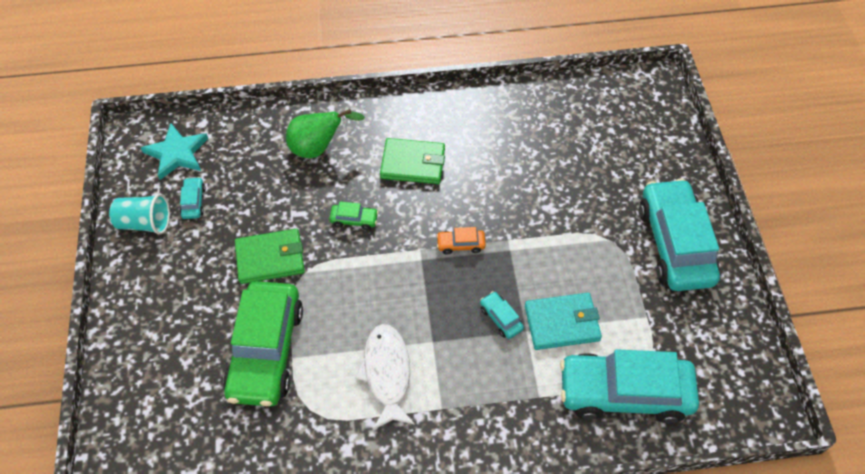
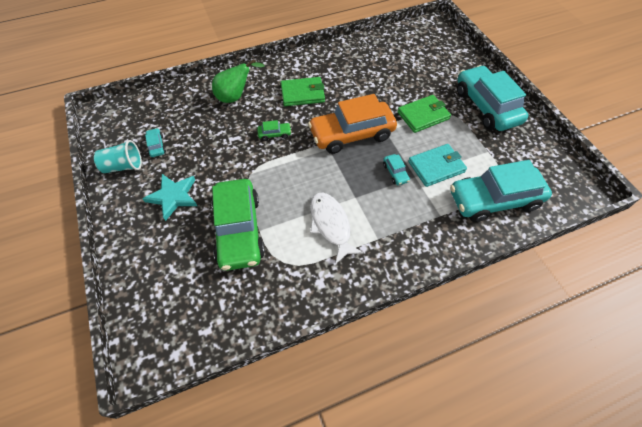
camera: 15 degrees left, 0 degrees up
turquoise star [141,123,208,180] -> turquoise star moved to [142,174,197,221]
green wallet [235,229,305,284] -> green wallet moved to [397,95,451,133]
orange car [436,227,486,254] -> orange car [308,94,397,154], size x2.50
turquoise car [480,291,524,339] -> turquoise car turned 150 degrees counterclockwise [383,154,410,185]

